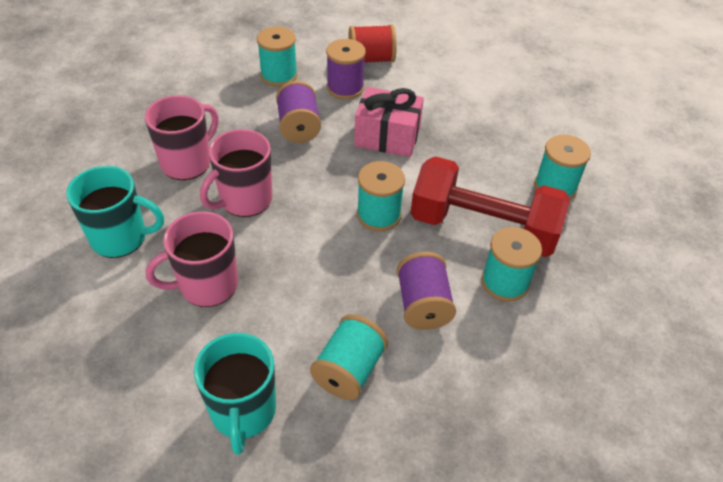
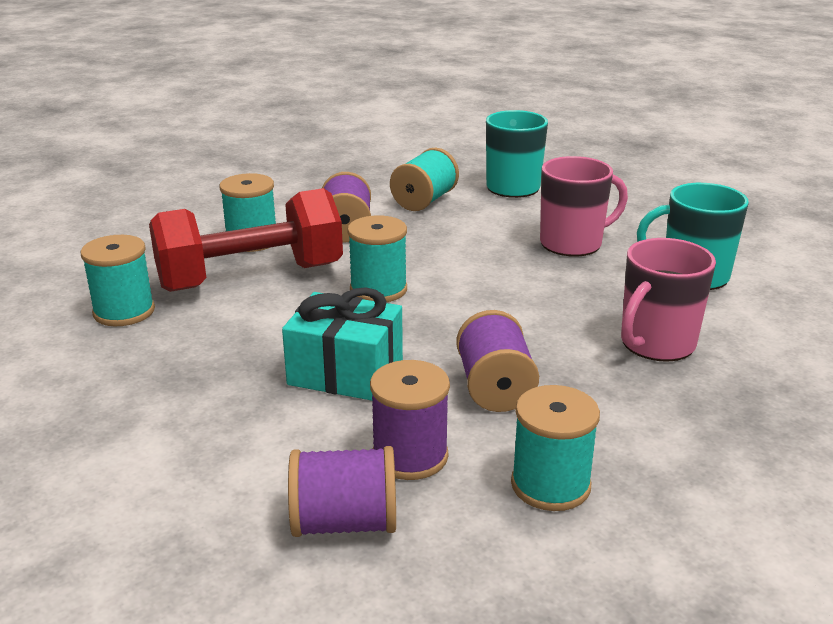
camera: 175 degrees left, 20 degrees down
pink mug [200,129,272,217] -> none
red spool [349,24,397,62] -> purple spool [288,446,396,537]
pink gift [354,87,424,157] -> turquoise gift [282,287,403,401]
red dumbbell [411,156,570,257] -> red dumbbell turned 45 degrees counterclockwise [149,188,343,292]

